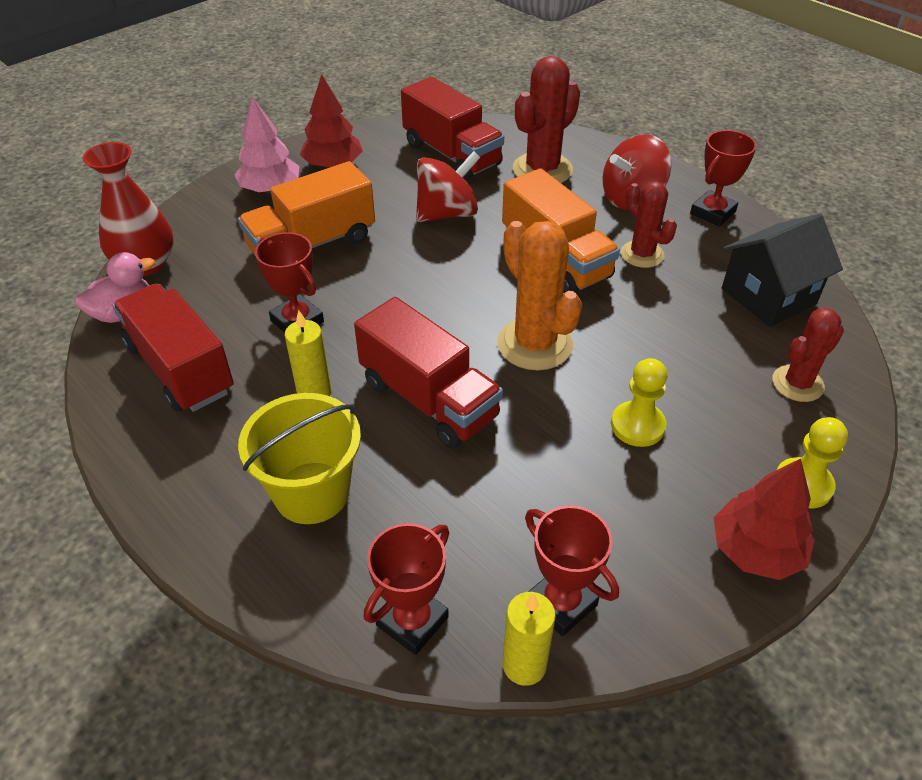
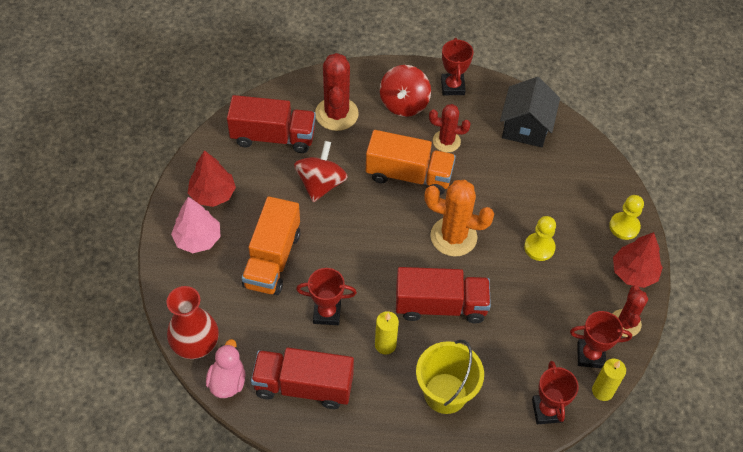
camera: 45 degrees left, 10 degrees up
red cactus [772,308,844,402] -> red cactus moved to [612,286,648,337]

